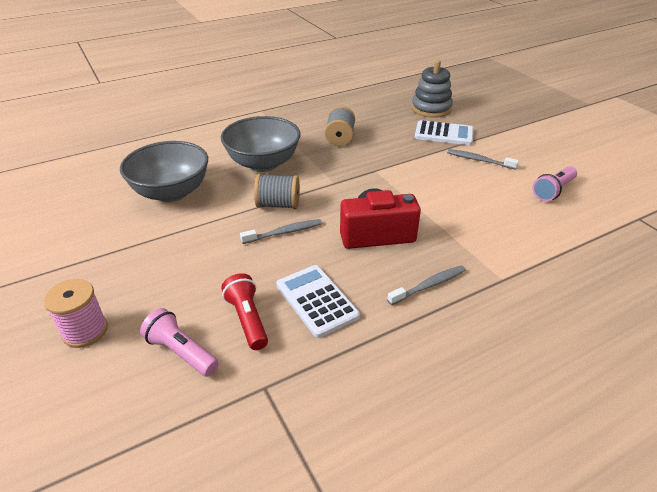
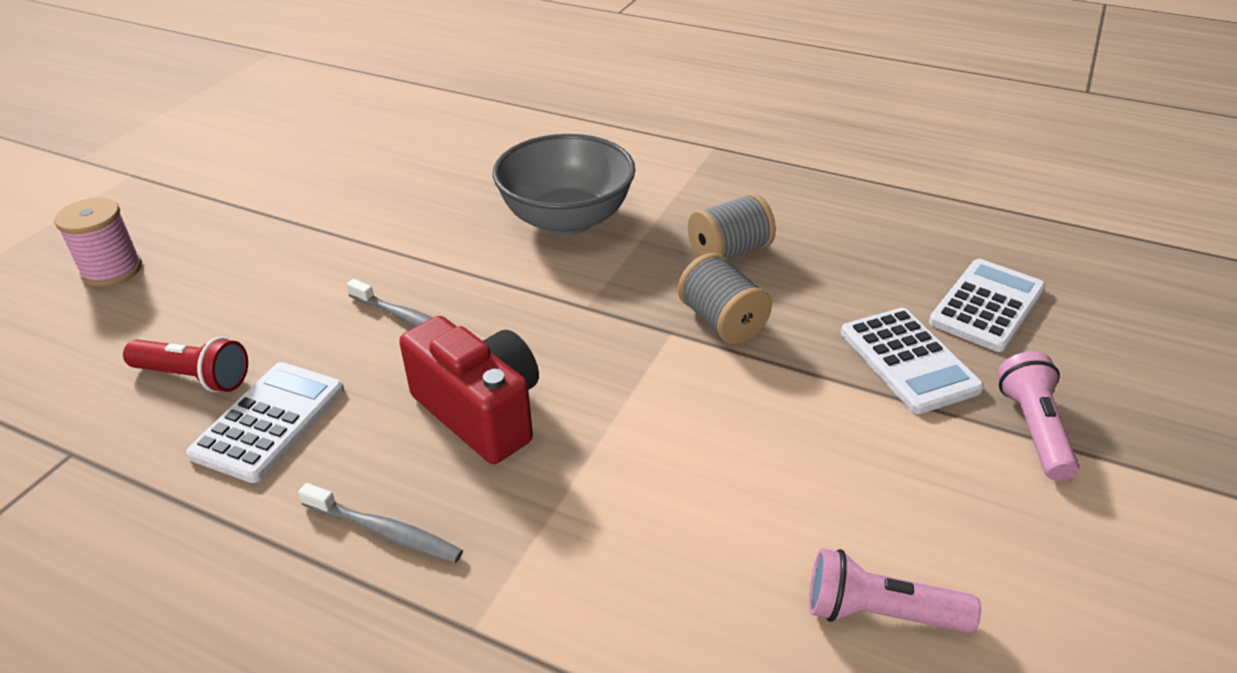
camera: 55 degrees right, 0 degrees up
grey bowl [120,141,208,202] -> none
pink flashlight [140,308,219,377] -> pink flashlight moved to [997,351,1079,481]
red flashlight [221,273,268,350] -> red flashlight turned 75 degrees clockwise [123,337,248,392]
grey spool [254,174,300,209] -> grey spool moved to [678,253,772,344]
grey stacking toy [412,60,453,118] -> white calculator [929,259,1046,352]
grey toothbrush [447,149,519,170] -> none

